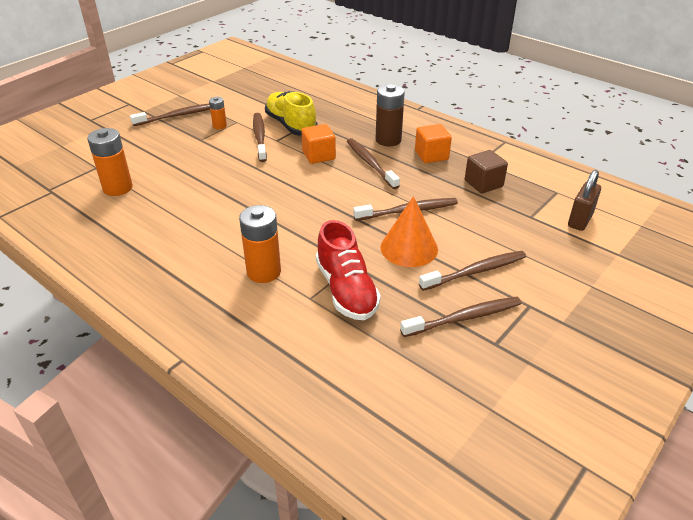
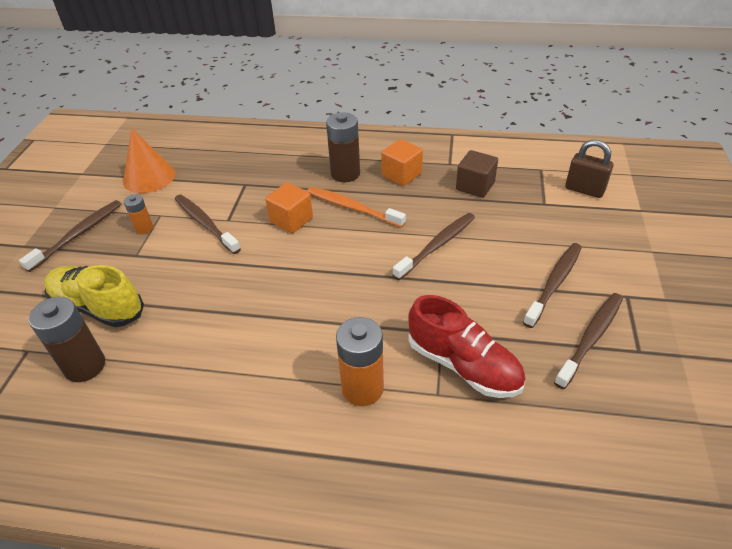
camera: 30 degrees left, 5 degrees up
orange battery [87,128,133,196] -> brown battery [28,297,105,382]
yellow shoe [265,91,318,136] -> yellow shoe moved to [44,265,144,327]
brown toothbrush [347,138,400,189] -> orange toothbrush [307,187,406,228]
orange cone [380,196,438,267] -> orange cone moved to [123,128,175,193]
brown padlock [568,170,601,231] -> brown padlock turned 60 degrees counterclockwise [565,140,613,198]

